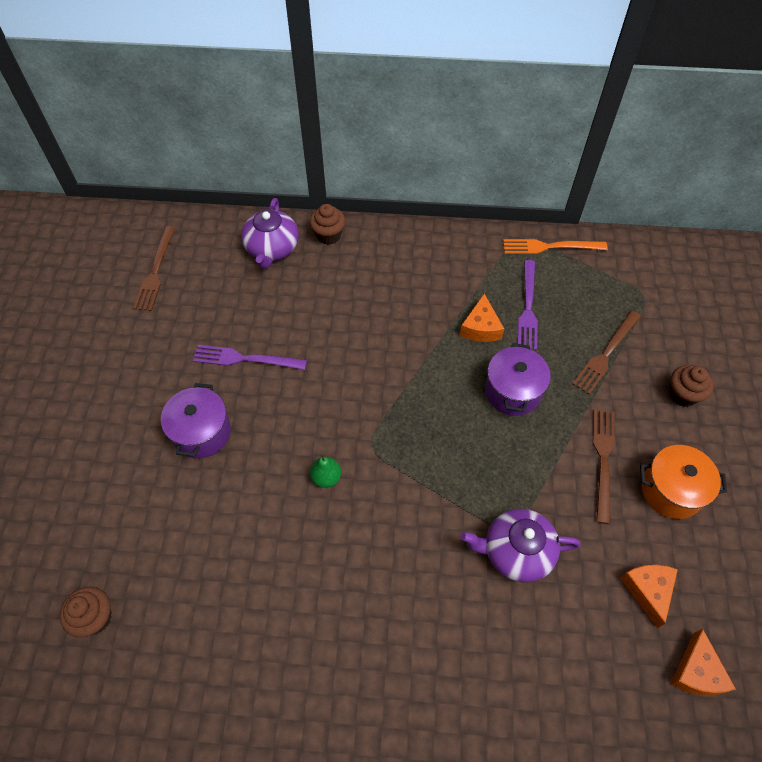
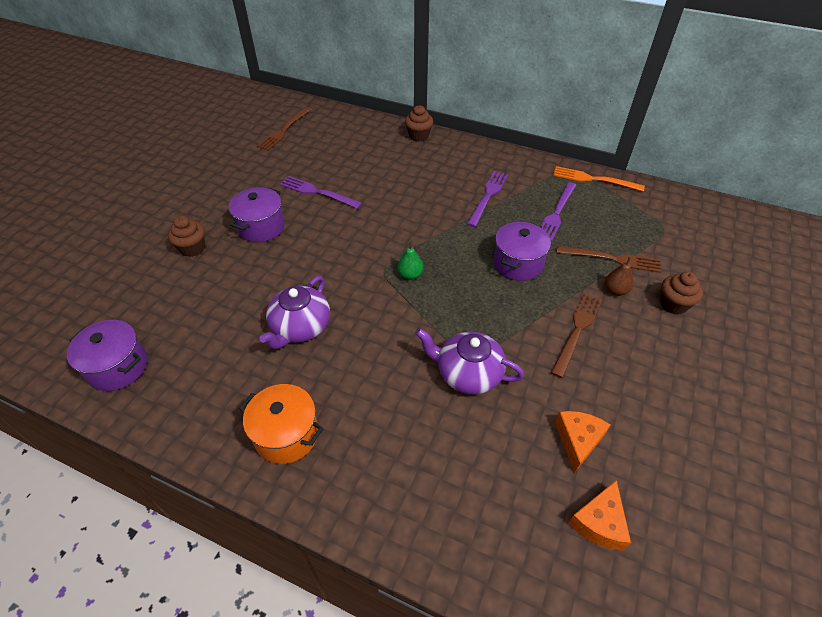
camera: 20 degrees right, 10 degrees down
brown cupcake [60,587,112,638] -> brown cupcake moved to [168,216,205,257]
purple teapot [241,198,299,269] -> purple teapot moved to [260,276,330,349]
green pear [310,453,341,488] -> green pear moved to [397,241,424,280]
orange cheese [460,294,504,342] -> none
brown fork [572,311,641,395] -> brown fork turned 135 degrees counterclockwise [557,246,661,273]
orange pot [640,445,727,519] -> orange pot moved to [239,384,323,464]
none -> purple pot [67,320,147,391]
none -> purple fork [467,171,508,227]
none -> brown pear [605,257,633,296]

